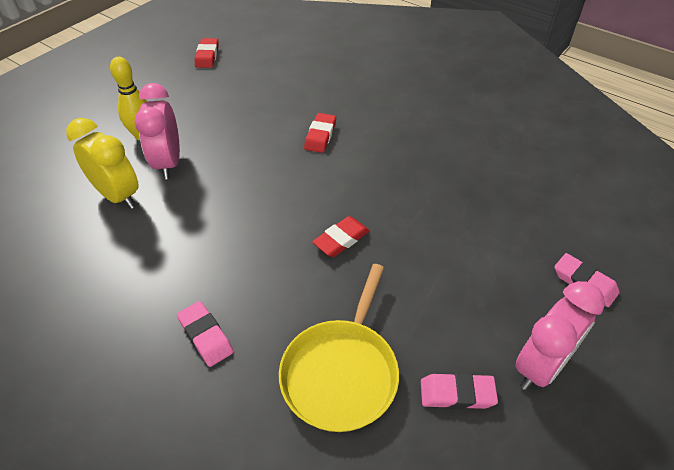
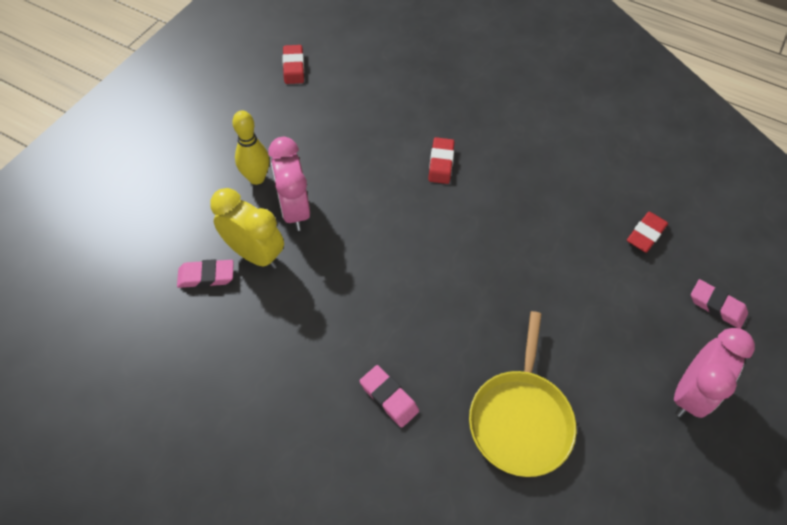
camera: 10 degrees left, 10 degrees up
red eraser [312,216,370,257] -> red eraser moved to [627,212,668,253]
pink eraser [421,373,498,409] -> pink eraser moved to [177,259,234,288]

